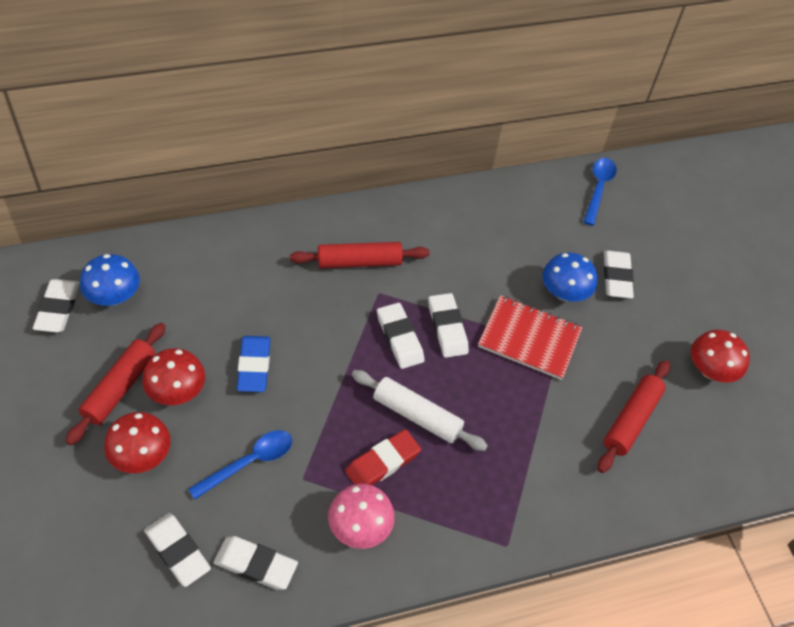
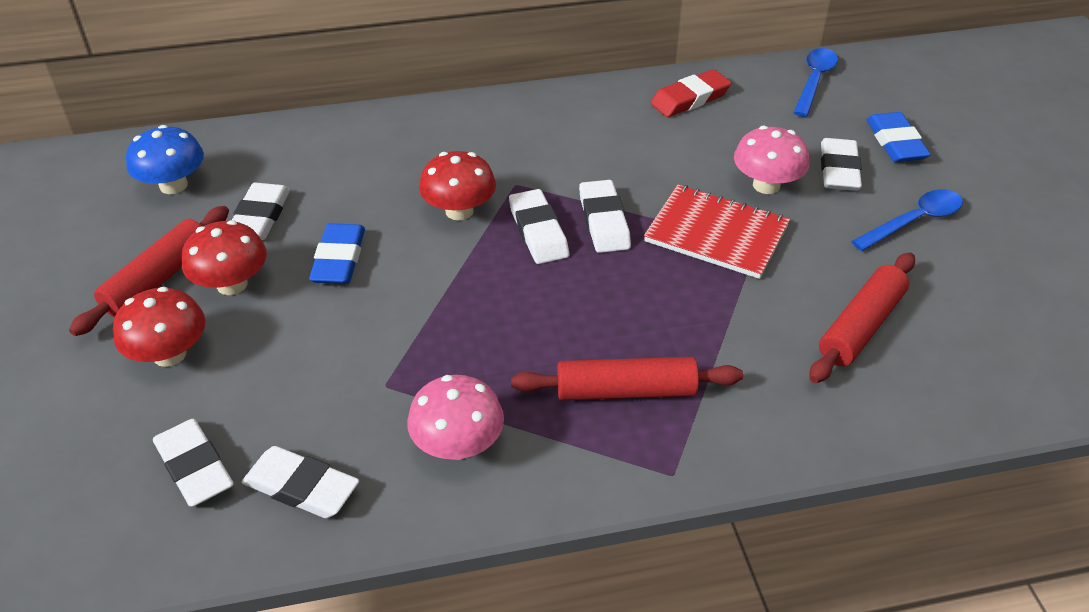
camera: 10 degrees right, 10 degrees down
white eraser [33,279,80,333] -> white eraser moved to [232,182,290,240]
blue spoon [188,430,292,499] -> blue spoon moved to [851,189,963,251]
red rolling pin [290,242,429,268] -> red rolling pin moved to [511,357,743,400]
red eraser [345,429,421,485] -> red eraser moved to [650,69,731,117]
white rolling pin [352,370,488,451] -> none
blue mushroom [542,253,597,301] -> pink mushroom [734,126,810,194]
red mushroom [691,330,750,383] -> red mushroom moved to [419,151,496,220]
none -> blue eraser [866,112,931,162]

